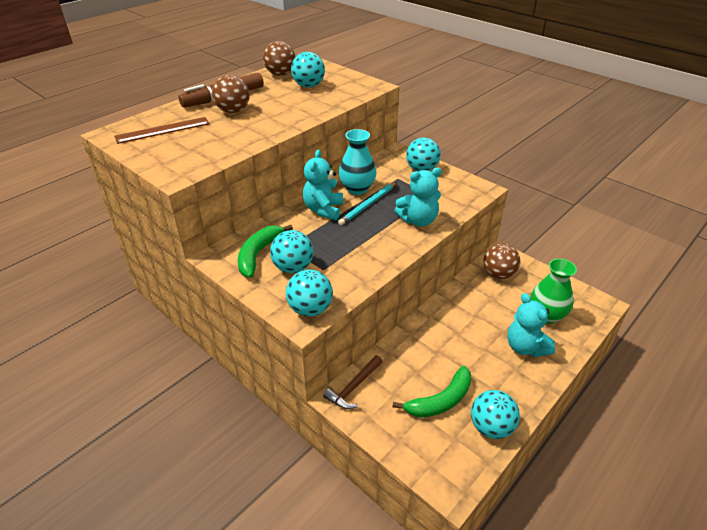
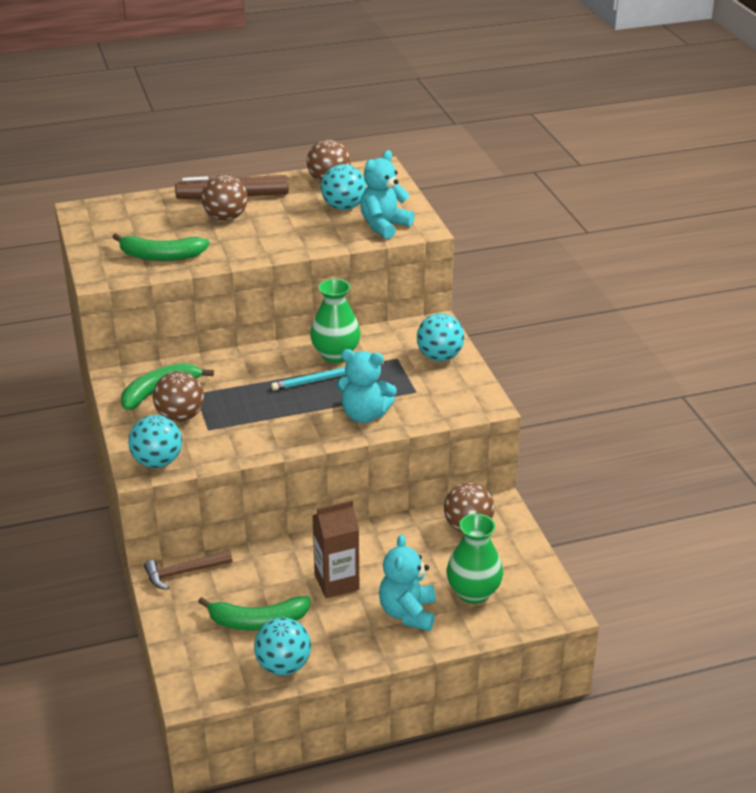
camera: 30 degrees right, 5 degrees down
brown ruler [114,117,210,144] -> none
turquoise ball [270,230,313,273] -> brown ball [153,371,204,422]
turquoise teddy bear [303,150,343,220] -> turquoise teddy bear moved to [360,150,414,239]
turquoise vase [339,129,376,195] -> green vase [310,279,361,363]
none -> green banana [113,233,210,261]
none -> brown carton [312,500,360,598]

